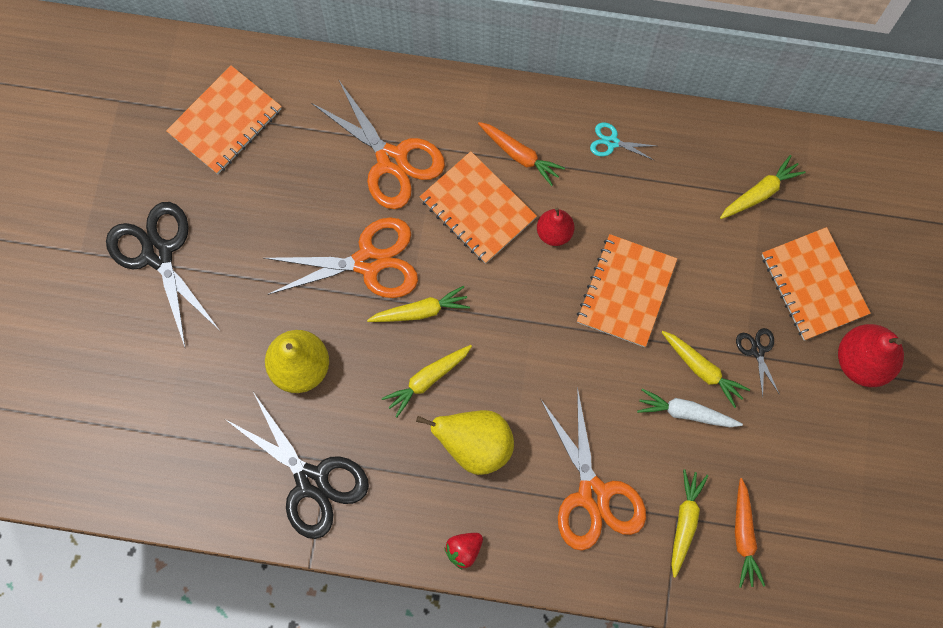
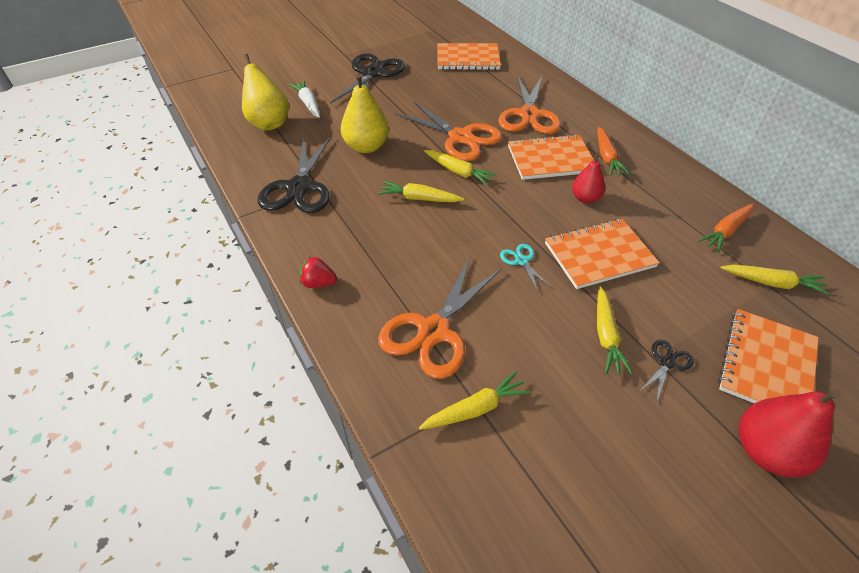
camera: 50 degrees right, 25 degrees down
yellow pear [416,410,514,475] -> yellow pear moved to [242,54,289,130]
orange notebook [420,151,537,264] -> orange notebook turned 75 degrees clockwise [508,134,594,180]
turquoise scissors [590,122,656,161] -> turquoise scissors moved to [500,244,552,292]
white carrot [637,388,743,427] -> white carrot moved to [289,80,320,118]
orange carrot [735,478,765,588] -> orange carrot moved to [698,203,754,253]

